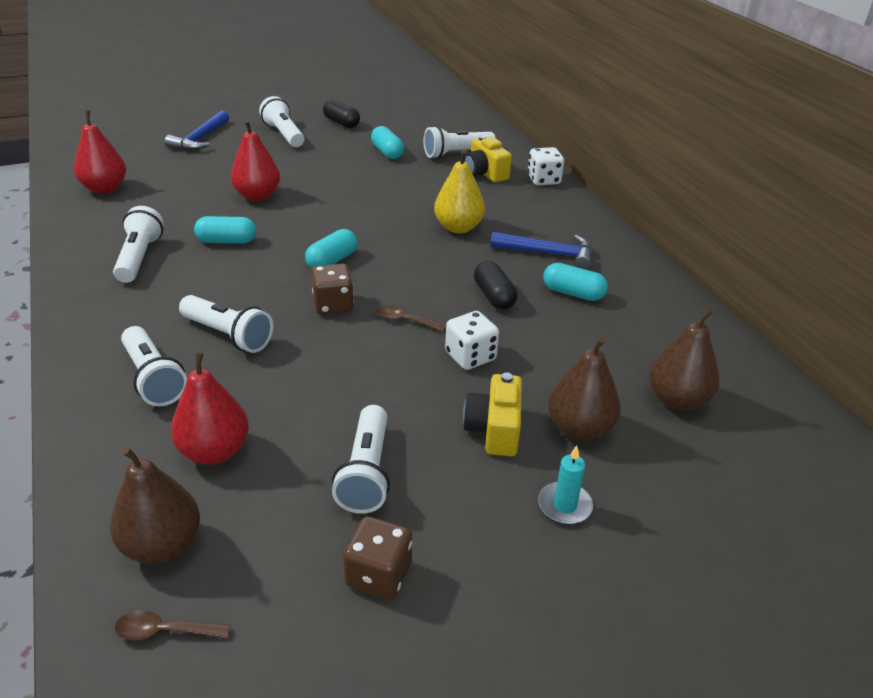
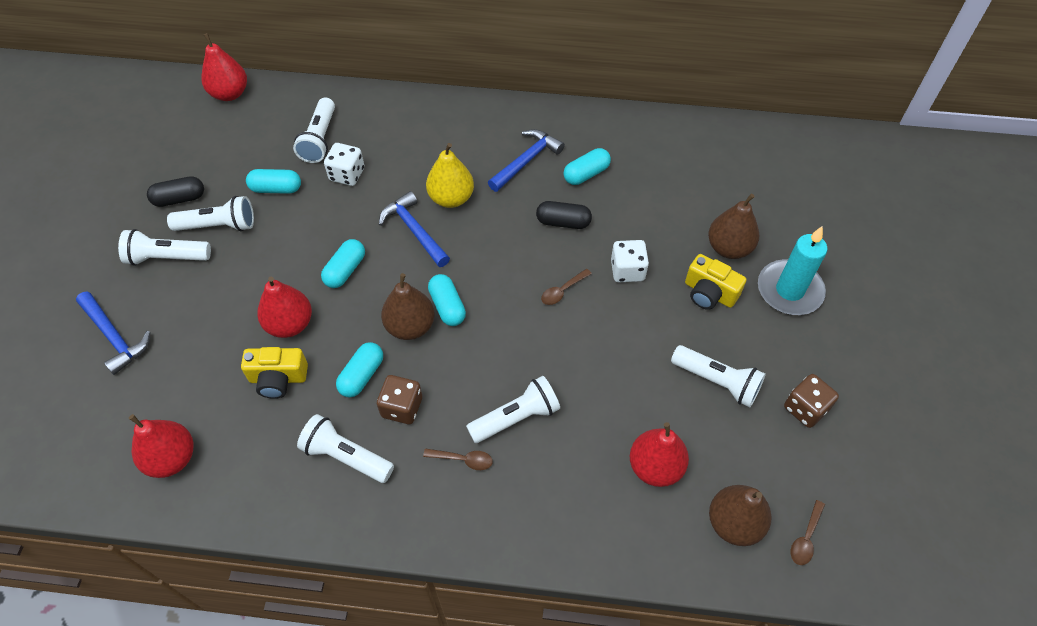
camera: 60 degrees left, 20 degrees up
white flashlight [121,326,187,406] -> white flashlight moved to [167,196,254,231]
brown dice [311,263,354,315] -> brown dice moved to [377,375,422,424]
yellow camera [464,135,512,182] -> yellow camera moved to [241,347,308,399]
white dice [528,147,564,185] -> white dice moved to [324,143,364,186]
turquoise candle [538,445,593,524] -> turquoise candle [758,226,827,315], size x1.88
brown pear [649,308,720,411] -> brown pear moved to [381,273,435,340]
none -> red pear [201,33,247,101]
none -> turquoise capsule [321,239,365,288]
none -> blue hammer [379,191,450,267]
none -> brown spoon [423,448,493,470]

